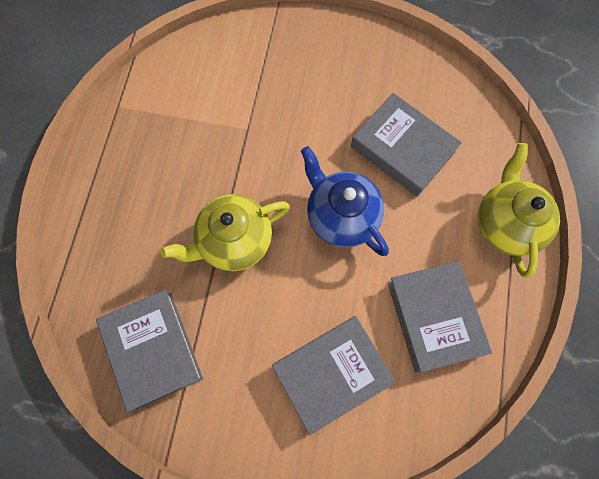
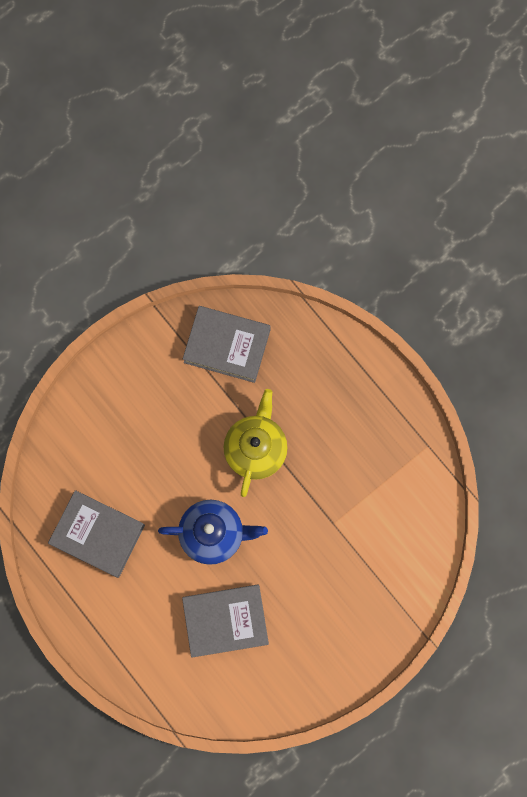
camera: 130 degrees right, 5 degrees up
grey book [272,316,396,435] -> none
yellow teapot [478,143,560,278] -> none

